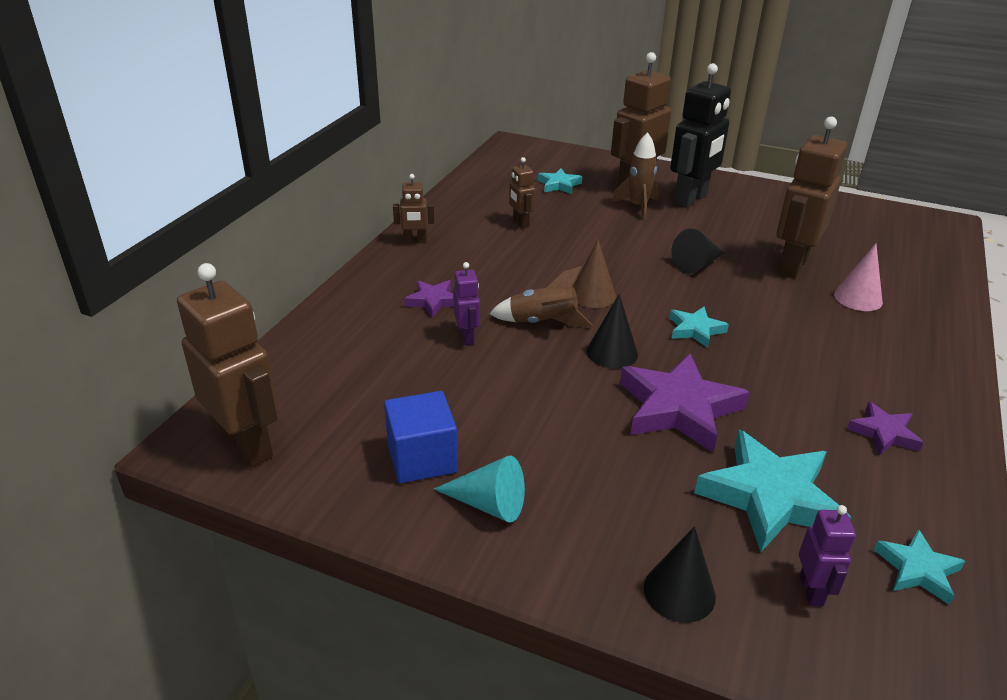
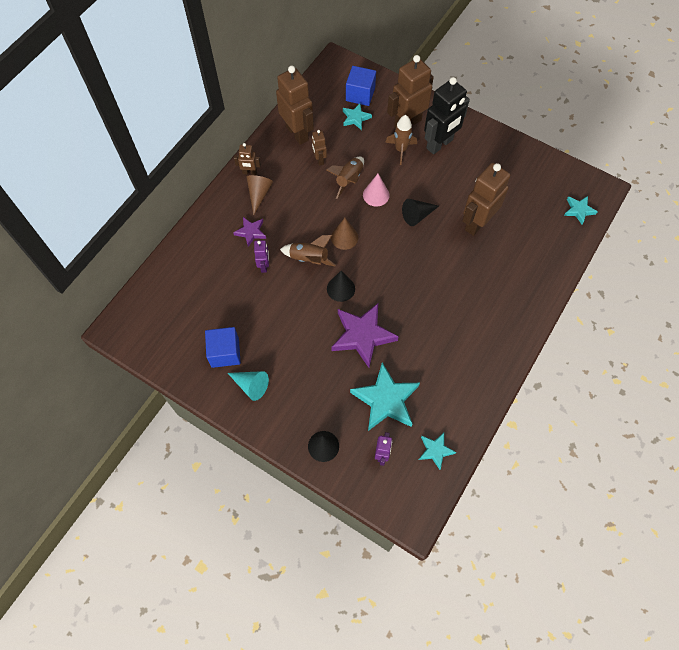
camera: 10 degrees right, 30 degrees up
brown robot [177,263,278,467] -> brown robot moved to [276,66,314,145]
turquoise star [670,306,729,348] -> turquoise star moved to [564,196,598,225]
pink cone [834,243,883,311] -> pink cone moved to [363,174,389,206]
purple star [847,401,924,455] -> none
none -> brown cone [247,175,273,215]
none -> brown rocket [326,157,364,199]
none -> blue cube [346,66,376,106]

